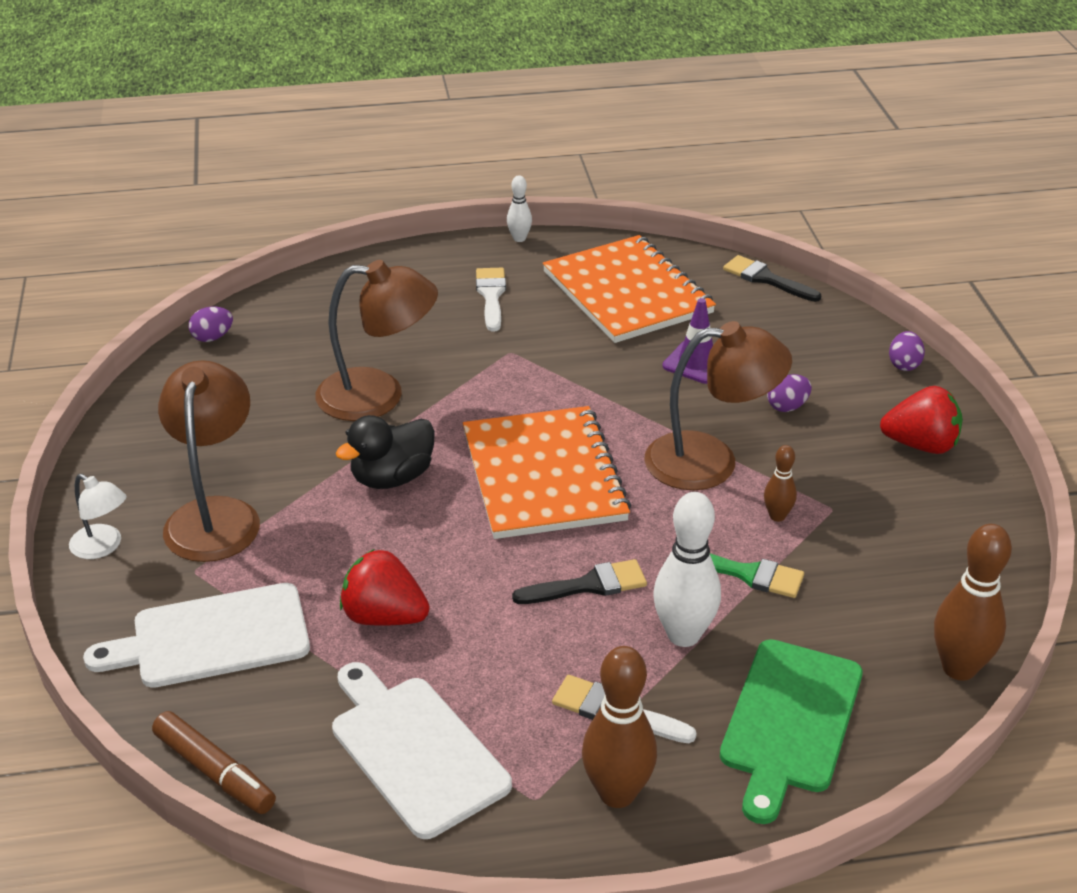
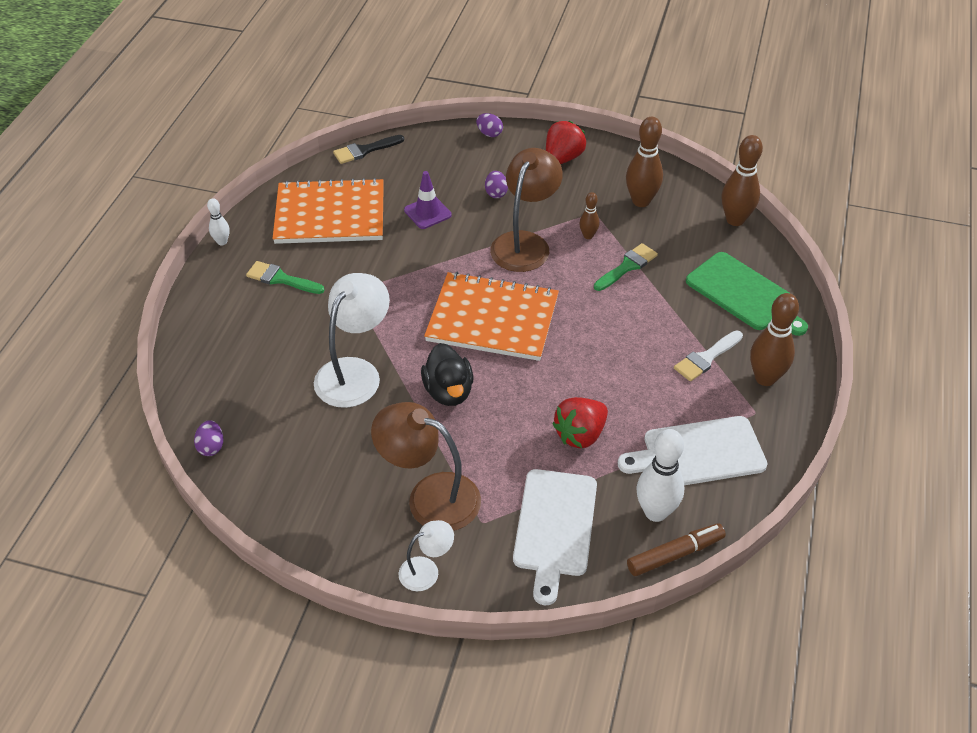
camera: 65 degrees left, 10 degrees up
brown lamp [315,260,438,421] -> white lamp [314,273,390,408]
white brush [476,268,506,331] -> green brush [246,261,325,294]
black brush [512,559,647,604] -> none
white bowling pin [653,492,721,647] -> white bowling pin moved to [636,429,684,522]
none -> brown bowling pin [626,117,663,207]

